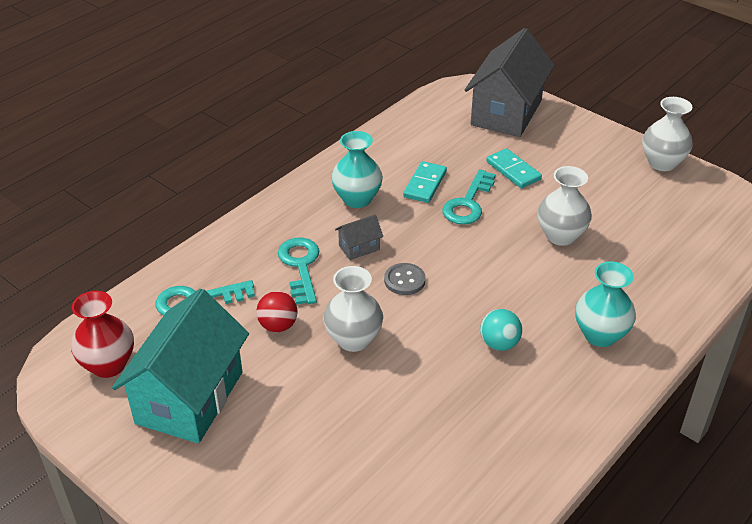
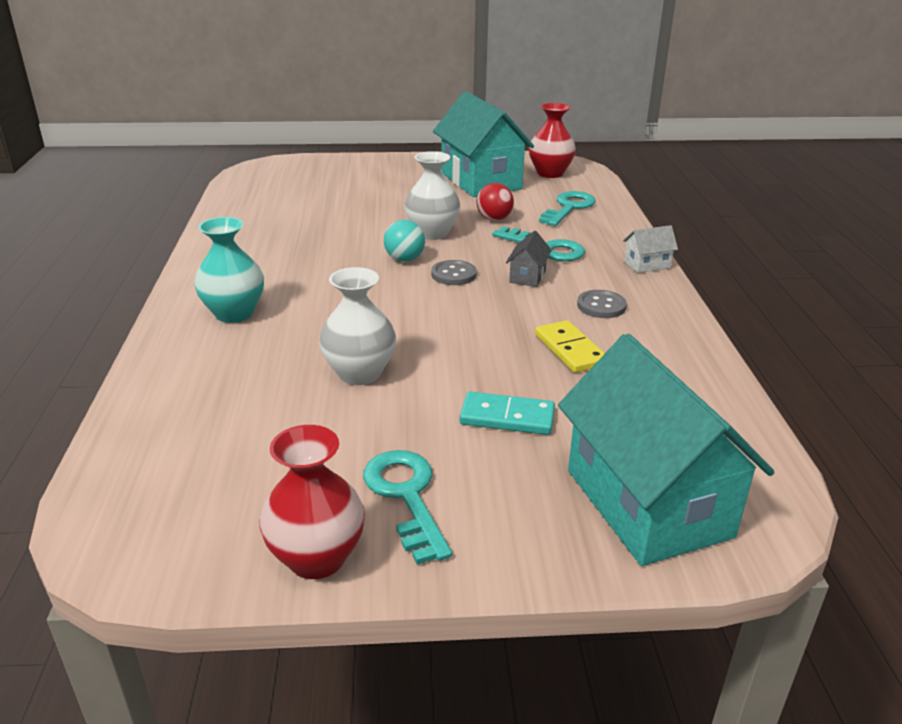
camera: 135 degrees right, 10 degrees down
turquoise vase [331,131,383,208] -> grey button [577,290,627,318]
turquoise domino [403,161,447,203] -> yellow domino [535,320,605,373]
turquoise key [442,169,495,225] -> turquoise key moved to [363,450,452,565]
grey house [465,28,555,137] -> turquoise house [558,333,774,566]
turquoise ball [480,309,522,351] -> turquoise ball moved to [384,220,425,262]
white vase [642,97,693,171] -> red vase [259,425,365,579]
none -> white house [623,225,678,273]

